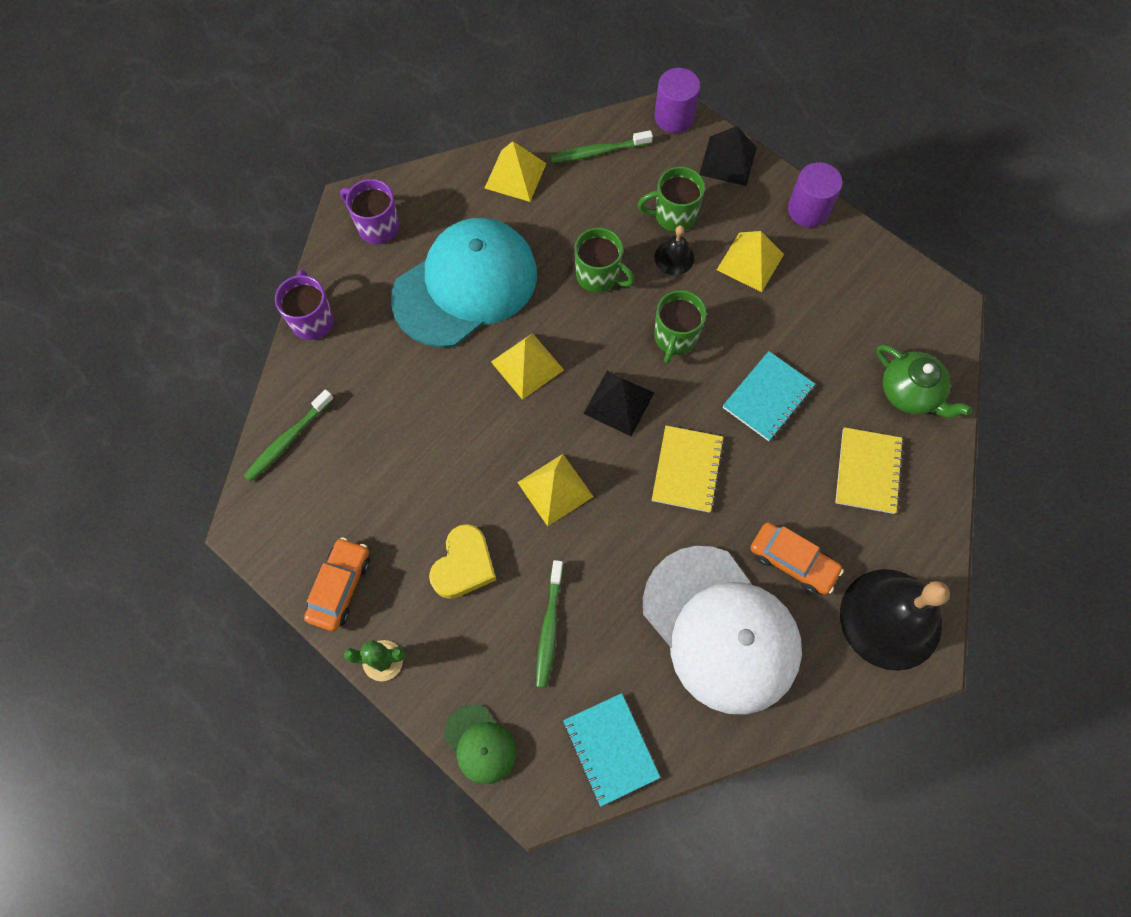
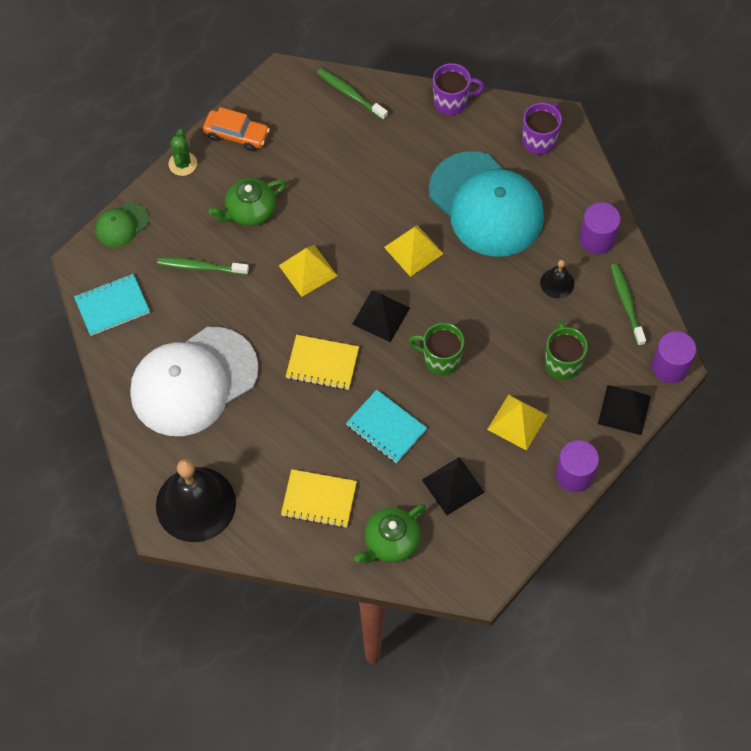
camera: 90 degrees right, 5 degrees down
yellow heart [429,524,496,599] -> green teapot [208,178,286,226]
yellow pyramid [485,141,547,202] -> purple cylinder [579,202,621,254]
green mug [575,227,635,293] -> none
black bell [655,226,694,275] -> black bell moved to [540,260,574,299]
orange car [750,522,844,595] -> none
none -> black pyramid [422,457,485,515]

